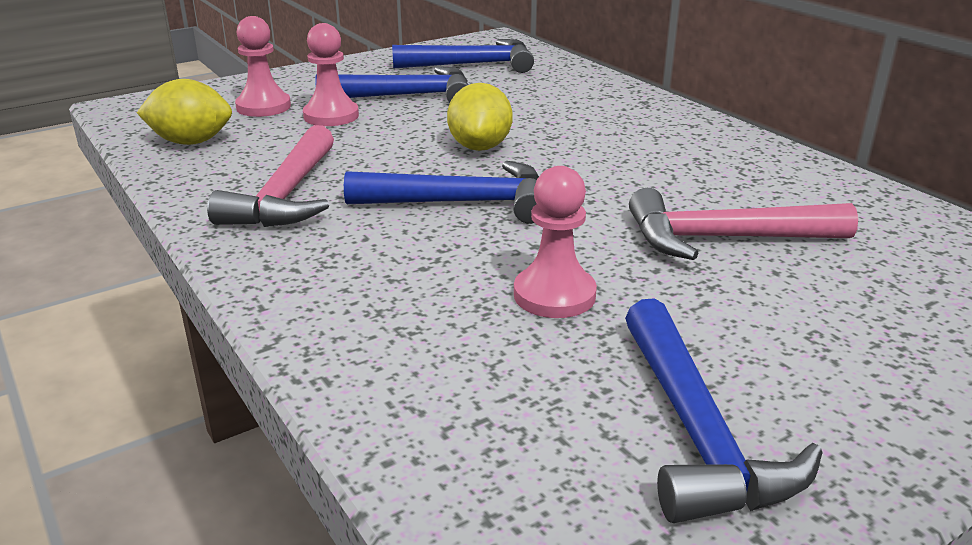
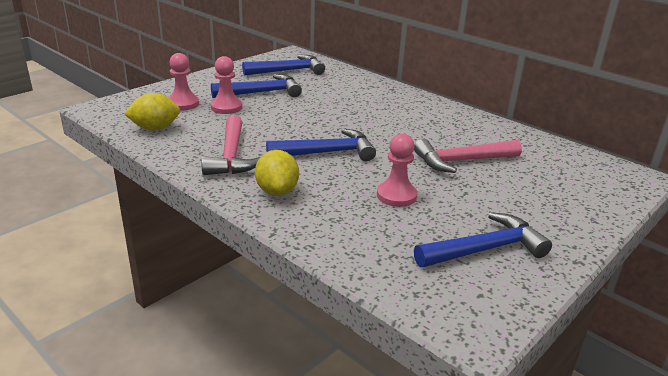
camera: 15 degrees left, 0 degrees up
yellow lemon [447,83,513,151] -> yellow lemon moved to [255,150,299,196]
blue hammer [625,298,823,523] -> blue hammer turned 90 degrees counterclockwise [414,212,552,267]

